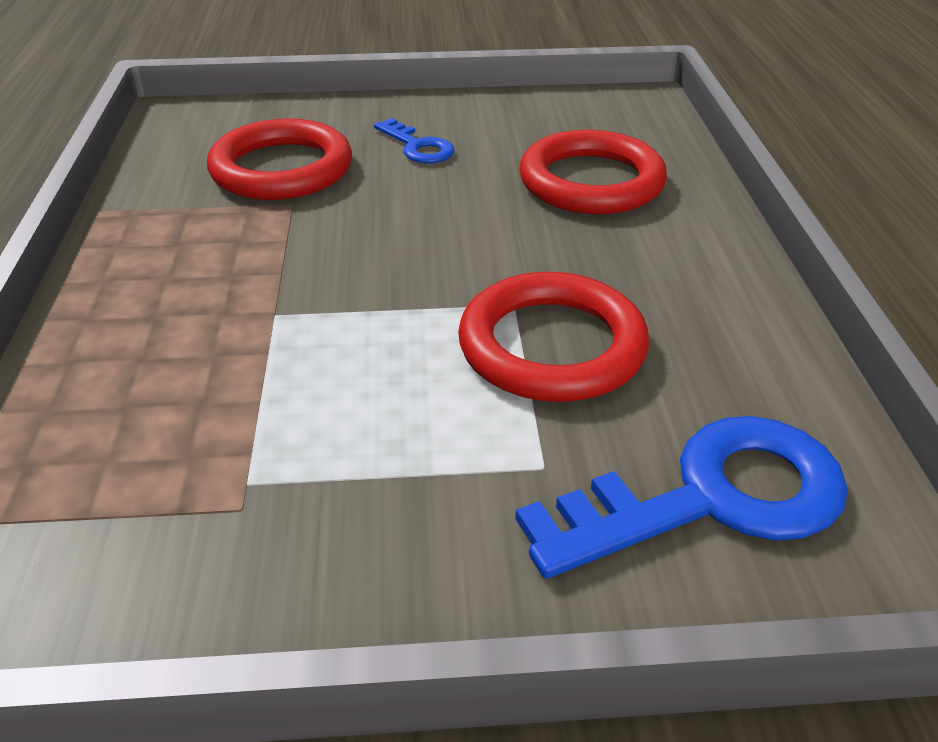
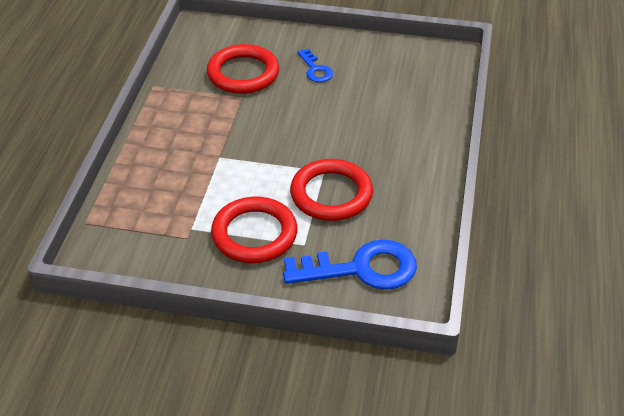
camera: 15 degrees right, 5 degrees up
red ring [519,130,667,214] -> red ring moved to [211,197,297,263]

